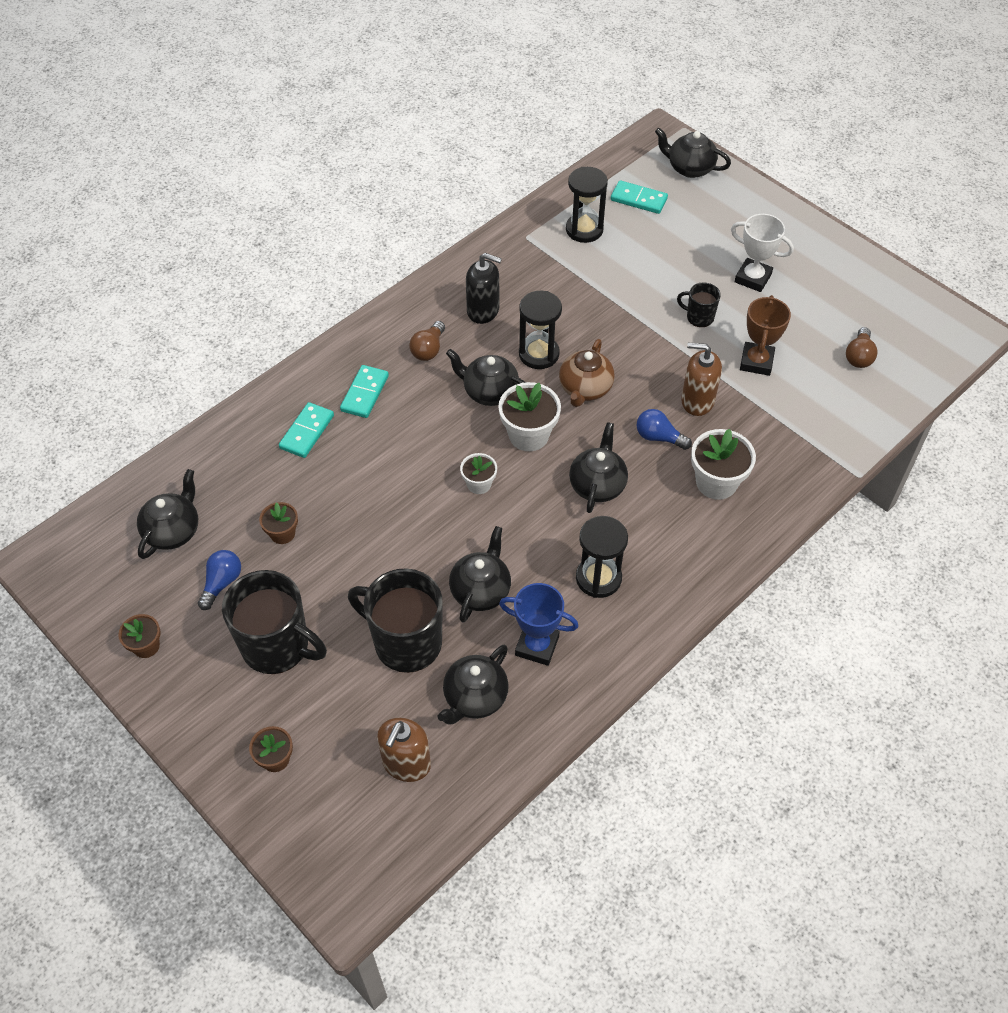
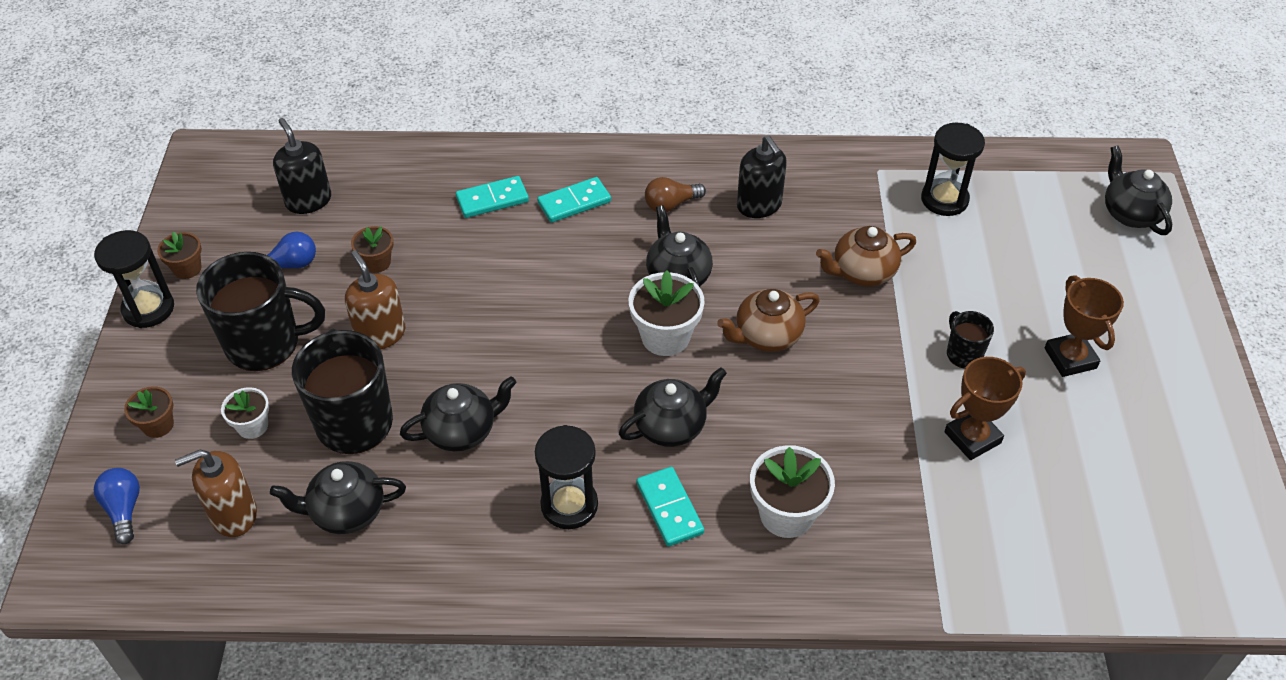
camera: 45 degrees right, 5 degrees down
black teapot [137,469,198,559] -> black soap dispenser [273,118,331,214]
black mug [222,570,327,674] -> black mug turned 75 degrees counterclockwise [196,252,325,371]
white flower pot [460,453,497,494] -> white flower pot moved to [221,387,269,439]
blue trophy [499,583,578,666] -> none
black hourglass [519,291,562,369] -> black hourglass moved to [94,230,174,328]
turquoise domino [611,180,668,214] -> turquoise domino moved to [637,467,704,547]
blue light bulb [637,409,692,450] -> blue light bulb moved to [94,468,140,544]
brown soap dispenser [681,343,722,416] -> brown soap dispenser moved to [345,250,405,349]
white trophy [731,214,794,292] -> brown trophy [1045,275,1124,377]
brown light bulb [846,327,878,368] -> none
none -> brown teapot [816,226,916,286]

